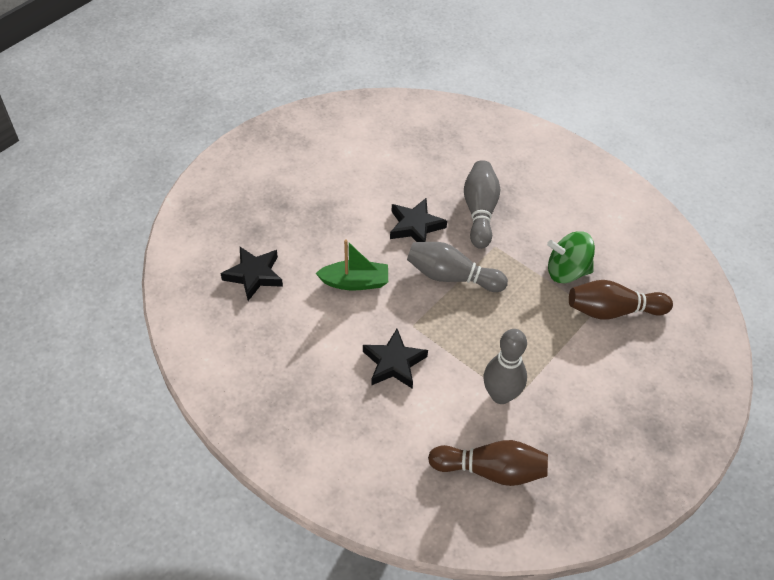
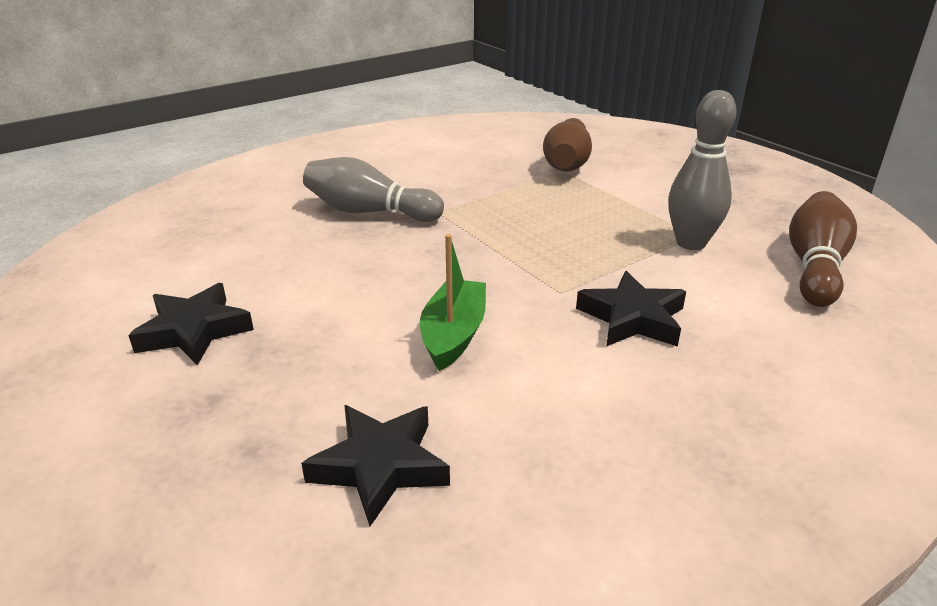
camera: 75 degrees left, 20 degrees down
black star [390,198,447,242] -> black star moved to [128,283,254,365]
grey bowling pin [407,242,508,292] -> none
green spinning top [547,231,595,283] -> none

